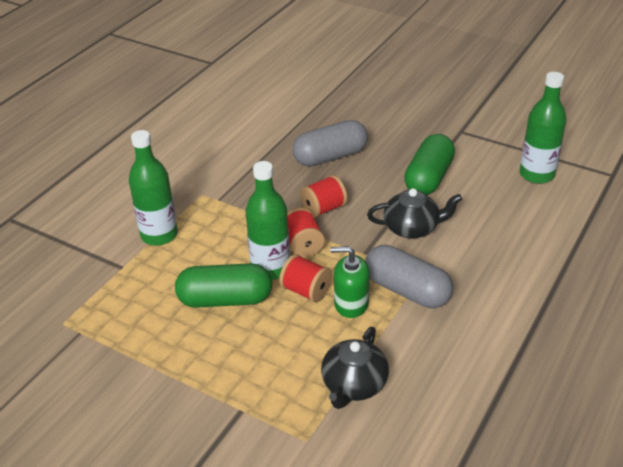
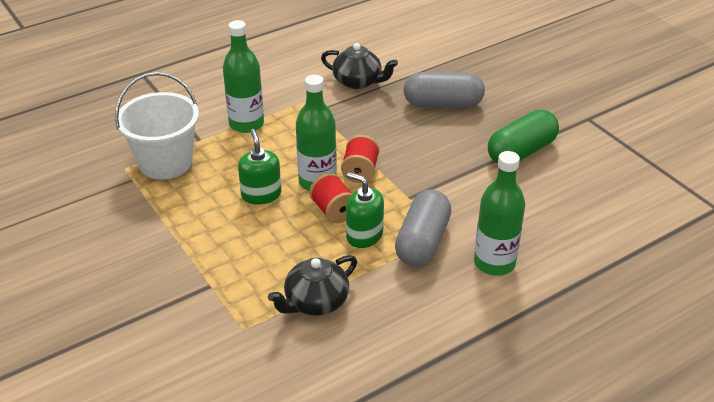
camera: 25 degrees right, 0 degrees up
green capsule [175,263,272,308] -> green soap dispenser [238,129,281,205]
red spool [300,175,347,218] -> none
grey capsule [365,245,453,308] -> grey capsule turned 45 degrees clockwise [395,190,451,267]
black teapot [367,188,462,239] -> black teapot moved to [321,43,398,89]
green bottle [520,72,566,184] -> green bottle moved to [474,151,525,276]
none -> white bucket [115,72,199,180]

